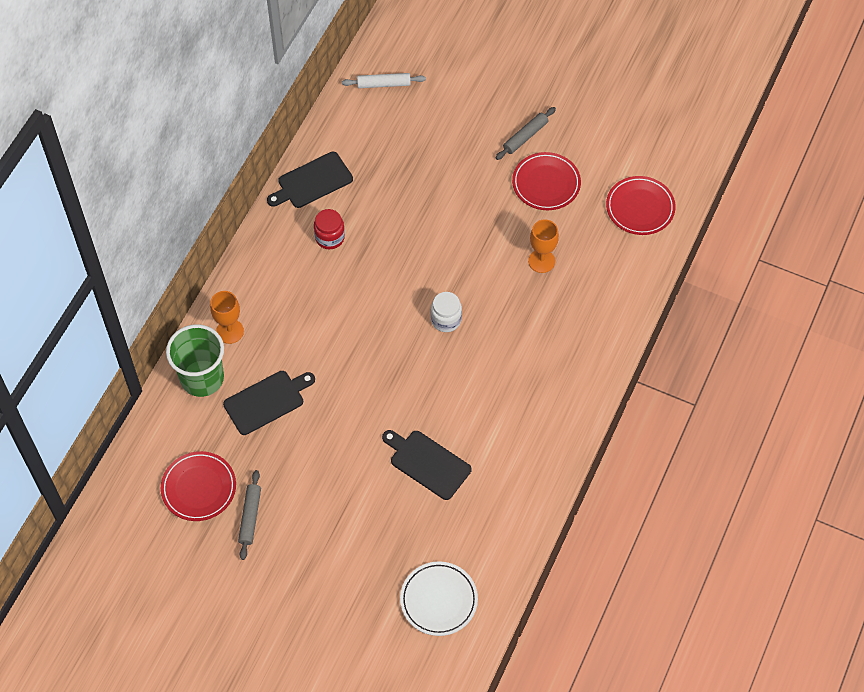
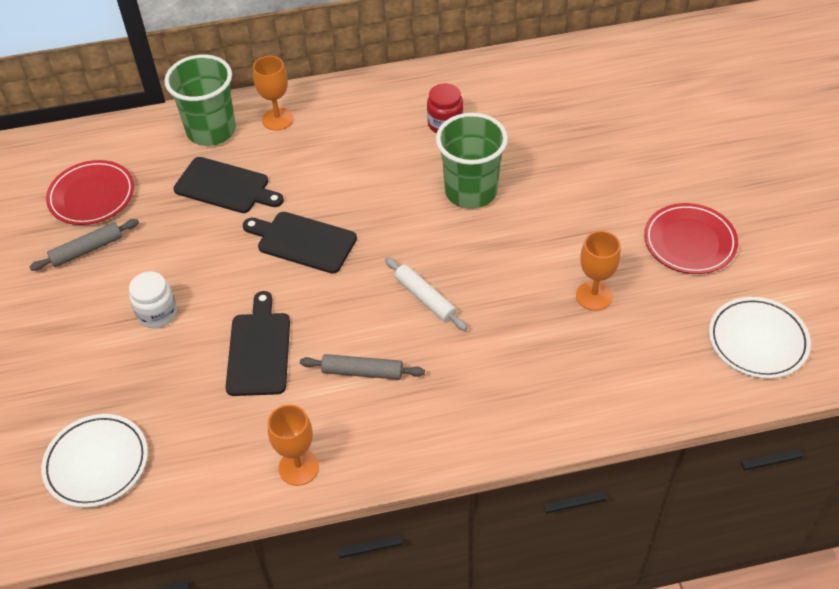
camera: 55 degrees right, 10 degrees down
black cutting board [267,152,353,208] -> black cutting board moved to [243,212,357,274]
white rolling pin [342,73,426,88] -> white rolling pin moved to [385,257,467,331]
white jar [431,292,462,332] -> white jar moved to [129,272,177,328]
grey rolling pin [496,107,556,160] -> grey rolling pin moved to [300,354,425,380]
red plate [606,176,676,235] -> white plate [709,297,811,379]
none -> orange goblet [268,404,319,486]
none -> green cup [436,113,508,209]

